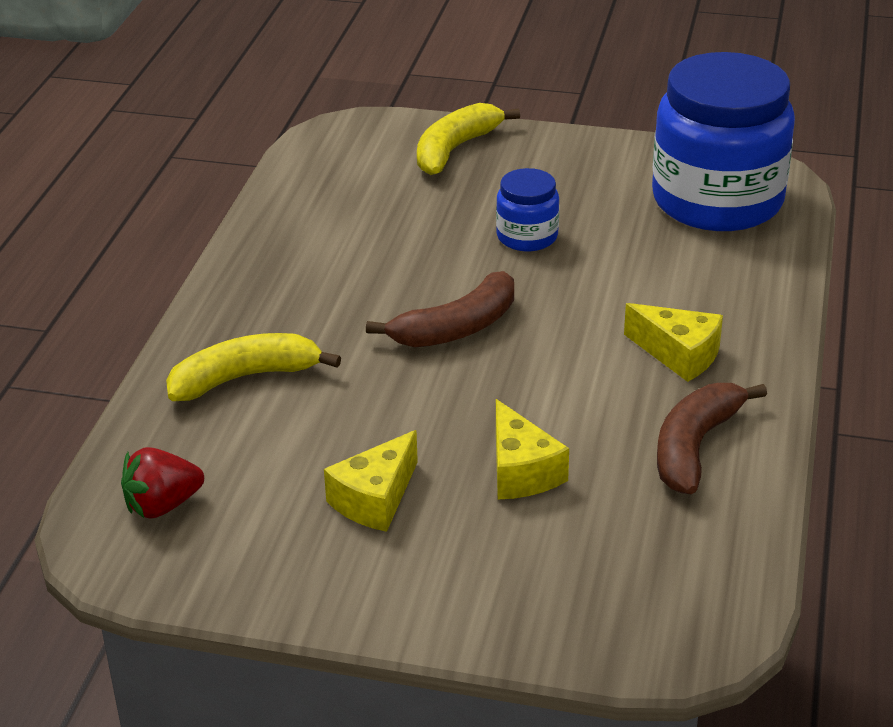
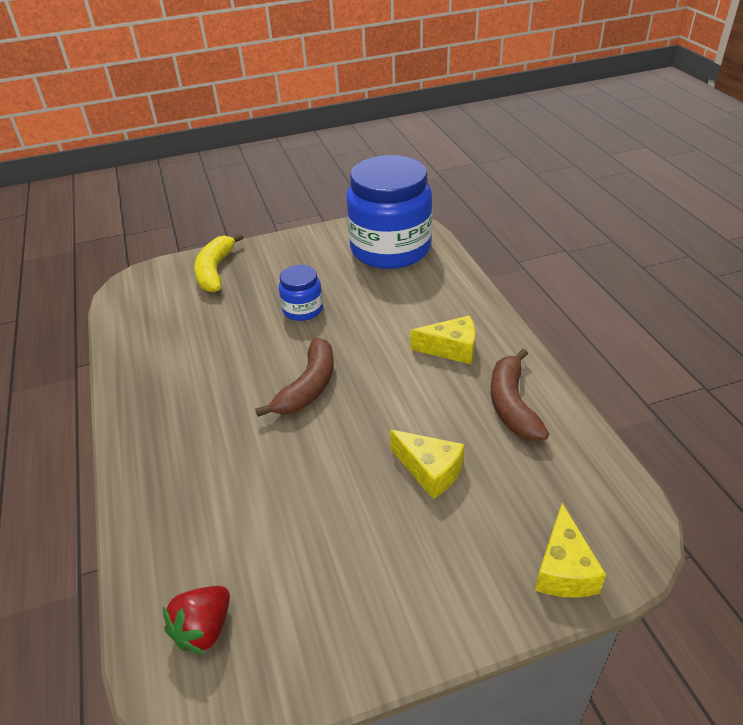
camera: 30 degrees left, 5 degrees up
yellow banana [166,333,341,401] -> none
yellow cheese [324,430,418,532] -> yellow cheese moved to [535,503,606,598]

